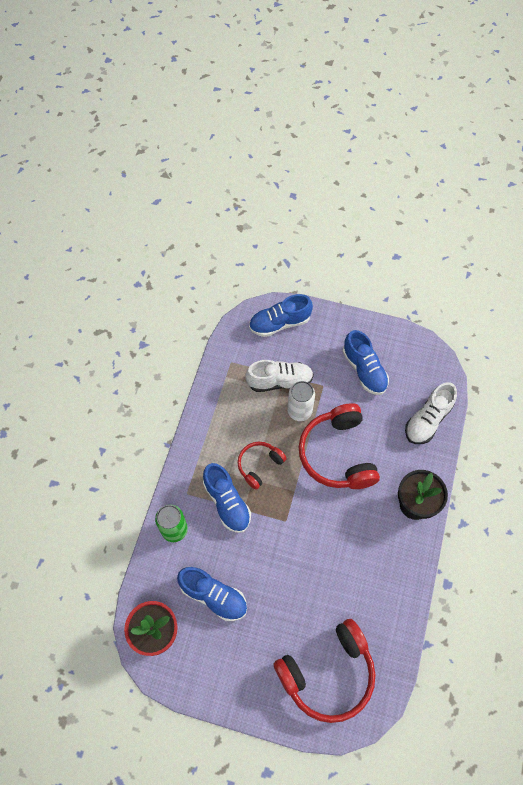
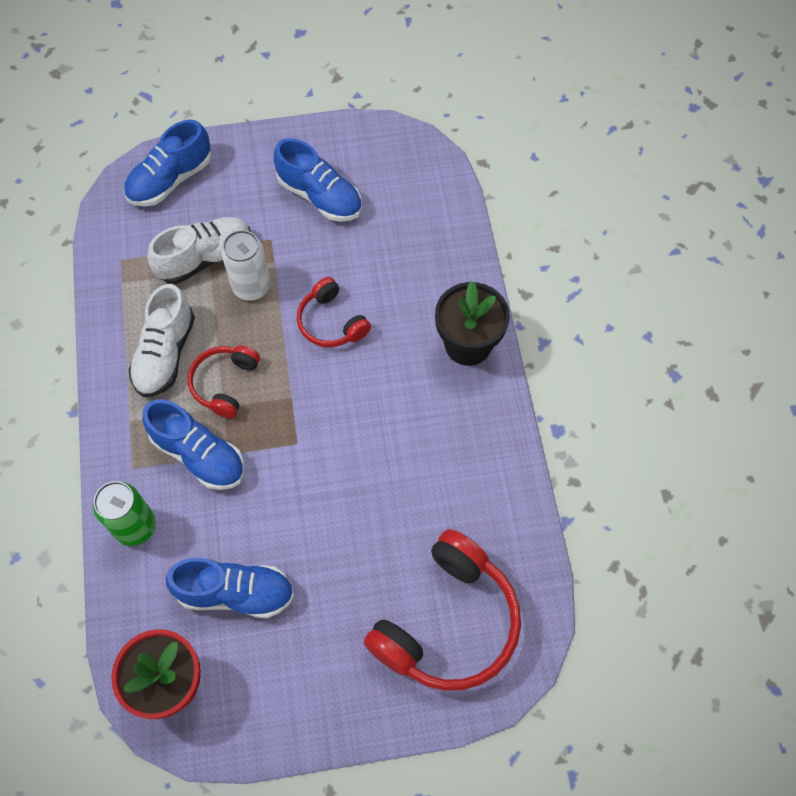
camera: 25 degrees left, 0 degrees up
red headphones [299,403,380,489] -> red headphones [297,277,371,347], size x0.55
white shoe [405,382,457,444] -> white shoe moved to [128,284,195,397]

